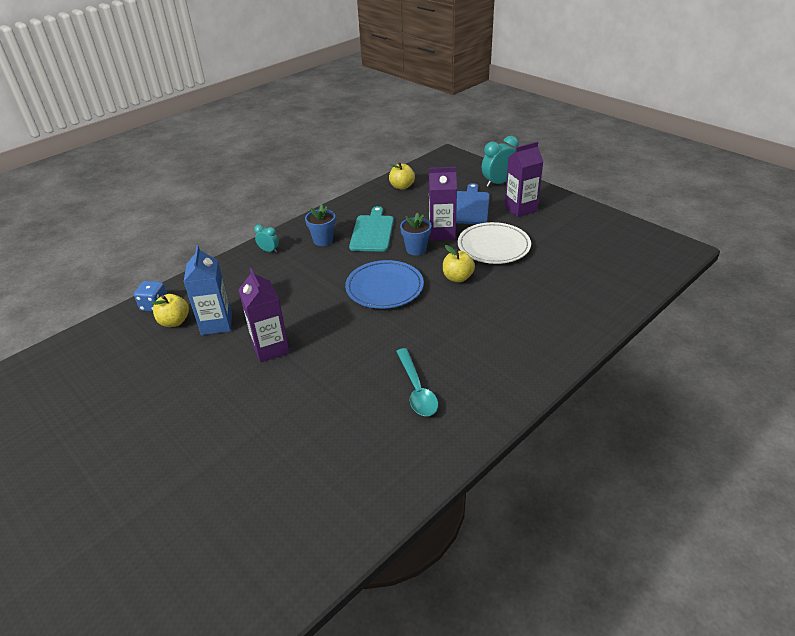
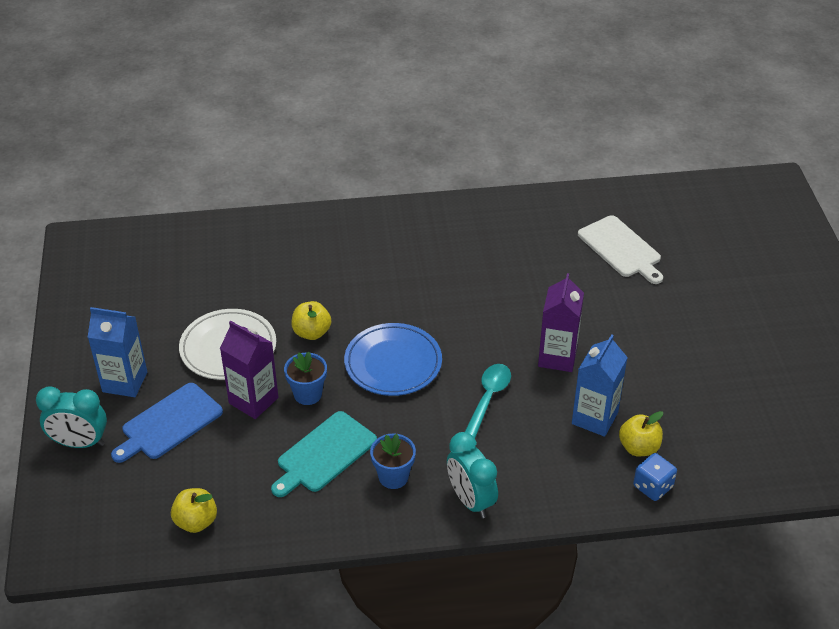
camera: 145 degrees left, 5 degrees up
turquoise clock [254,225,279,253] -> turquoise clock [447,432,498,518], size x1.85
turquoise spoon [396,348,438,416] -> turquoise spoon moved to [465,364,511,438]
purple carton [504,142,543,217] -> blue carton [88,307,147,397]
none -> white cutting board [578,215,663,284]

